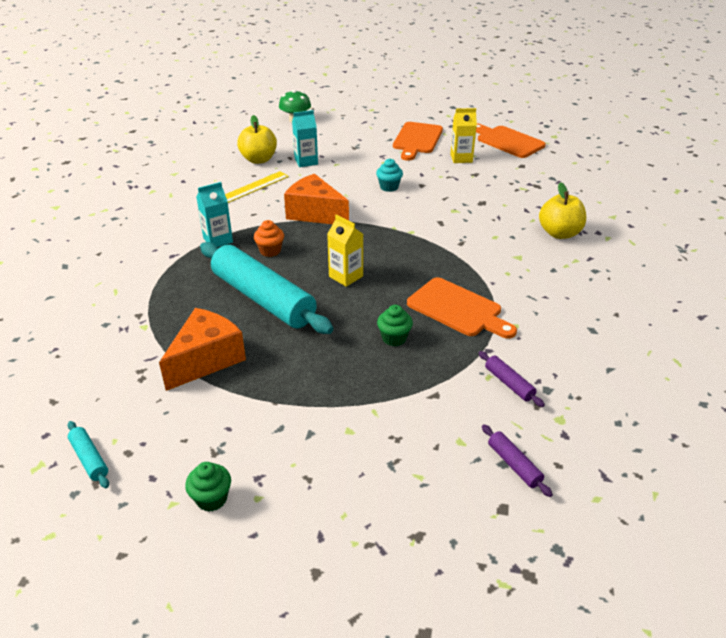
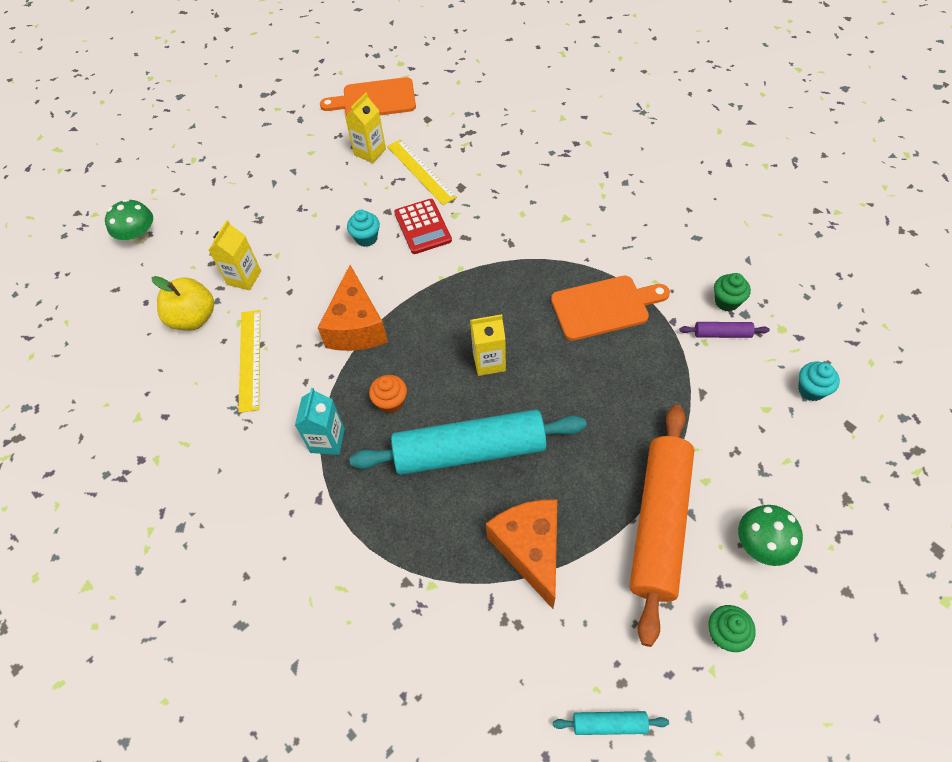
camera: 50 degrees left, 20 degrees up
orange cheese [284,174,349,224] -> orange cheese turned 75 degrees counterclockwise [318,265,388,351]
turquoise carton [292,110,318,167] -> yellow carton [209,220,261,290]
green cupcake [377,305,413,346] -> green cupcake moved to [714,273,751,311]
orange cutting board [393,122,443,161] -> none
purple rolling pin [482,424,553,497] -> turquoise cupcake [798,362,840,401]
yellow apple [539,182,586,239] -> none
none -> yellow ruler [387,139,457,205]
none -> red calculator [394,199,452,254]
none -> orange rolling pin [630,405,694,647]
none -> green mushroom [738,505,803,566]

